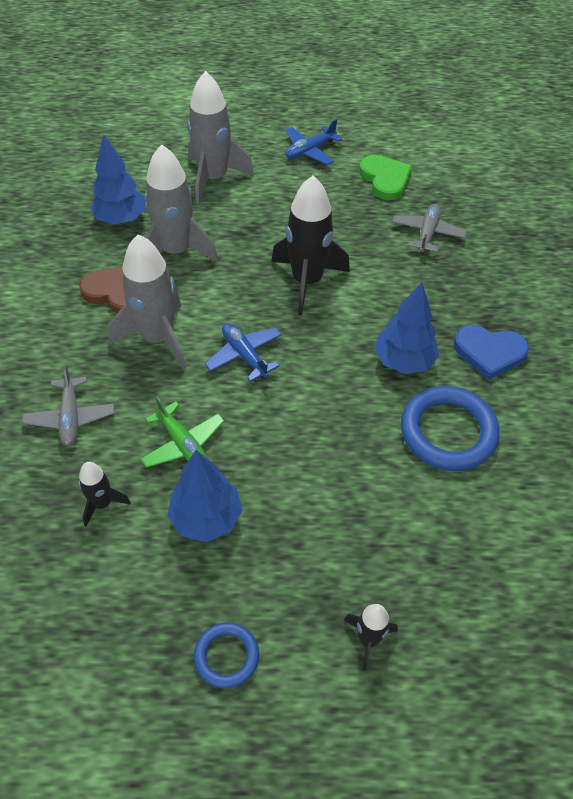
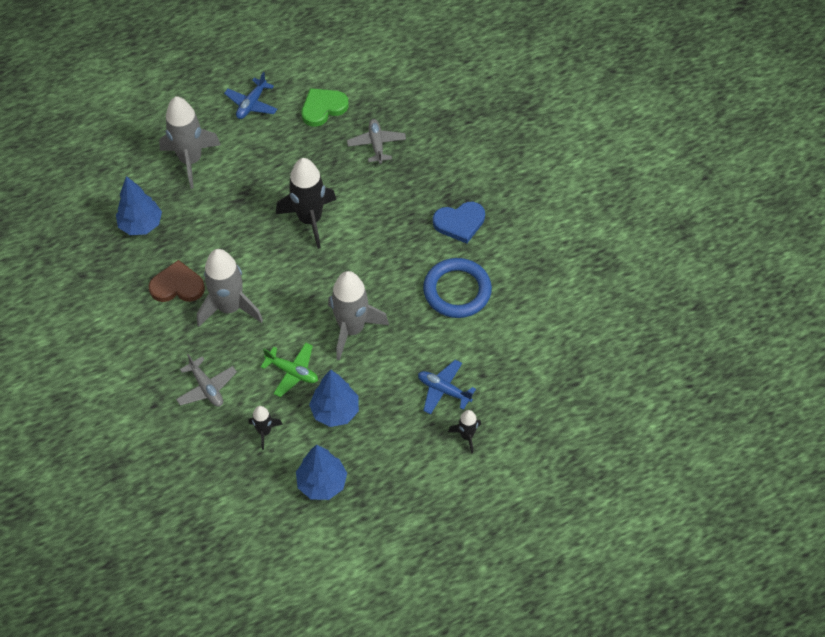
camera: 25 degrees left, 5 degrees up
grey rocket [145,144,218,262] -> grey rocket moved to [328,271,389,360]
blue ring [194,622,259,688] -> none
blue plane [205,323,282,382] -> blue plane moved to [418,360,476,414]
green heart [359,155,412,200] -> green heart turned 75 degrees counterclockwise [302,88,349,127]
blue tree [374,282,439,374] -> blue tree moved to [296,444,347,500]

